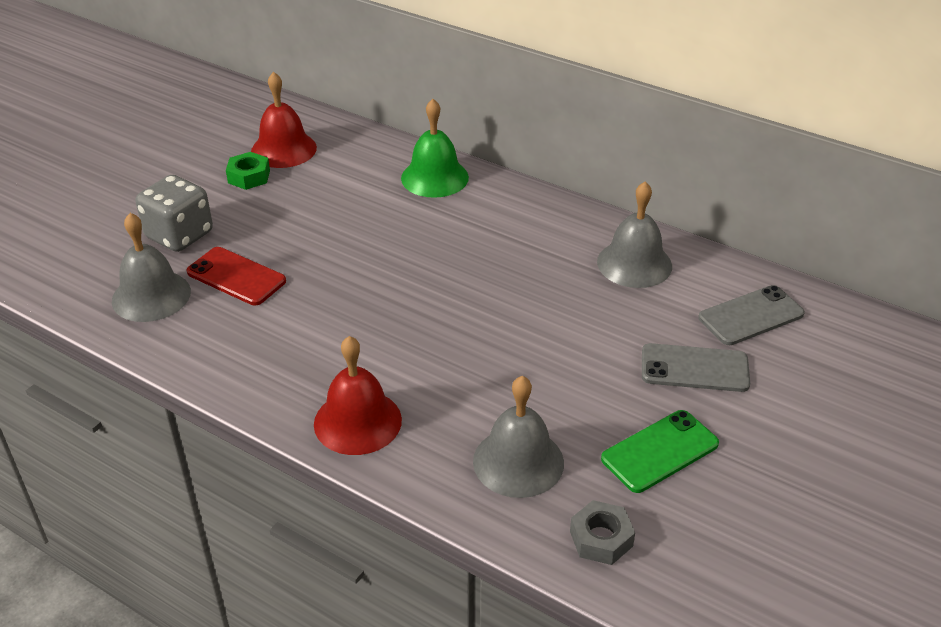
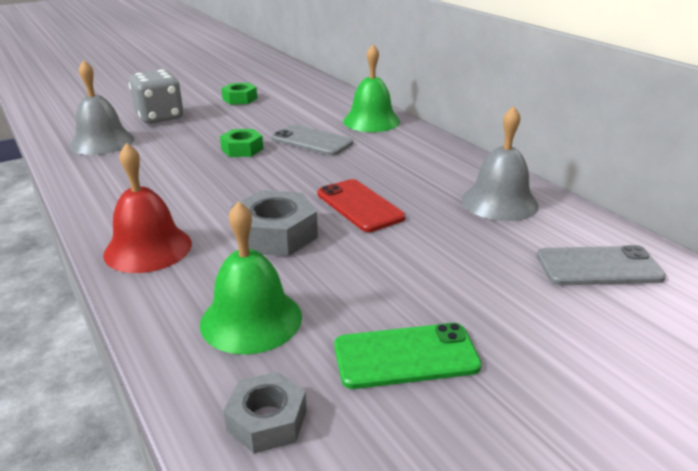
camera: 25 degrees right, 10 degrees down
red phone [186,247,286,305] -> red phone moved to [317,179,406,232]
red bell [251,72,317,168] -> none
grey bell [473,376,564,498] -> green bell [200,201,302,354]
grey phone [642,343,750,392] -> grey phone moved to [272,125,353,156]
none -> green nut [220,129,263,157]
none -> grey nut [231,190,318,256]

